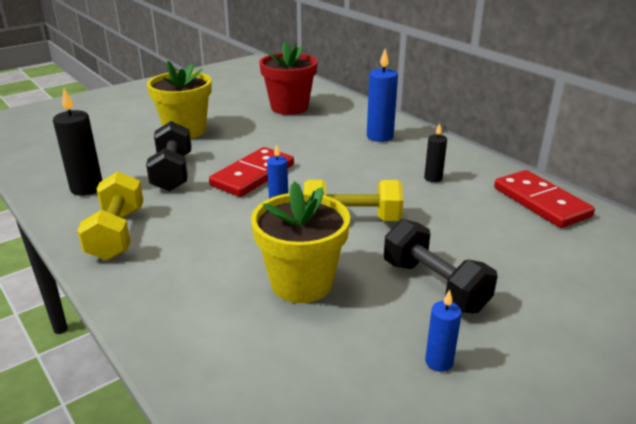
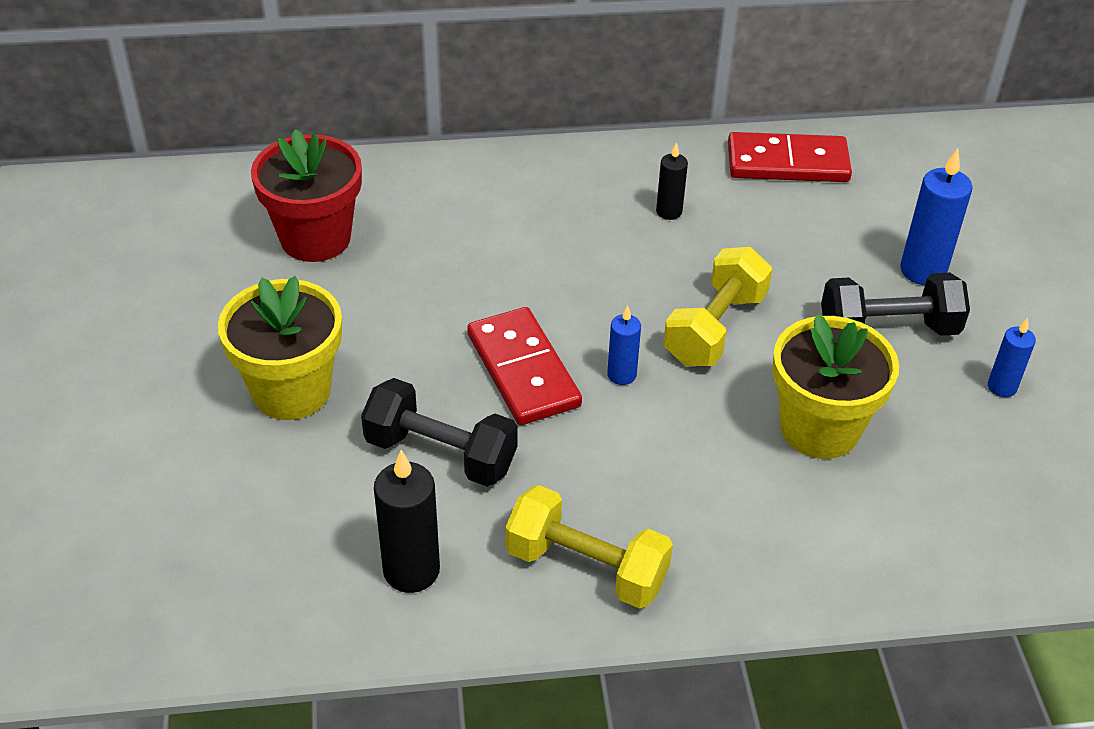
camera: 60 degrees left, 15 degrees up
blue candle [367,49,398,142] -> blue candle moved to [900,148,973,285]

